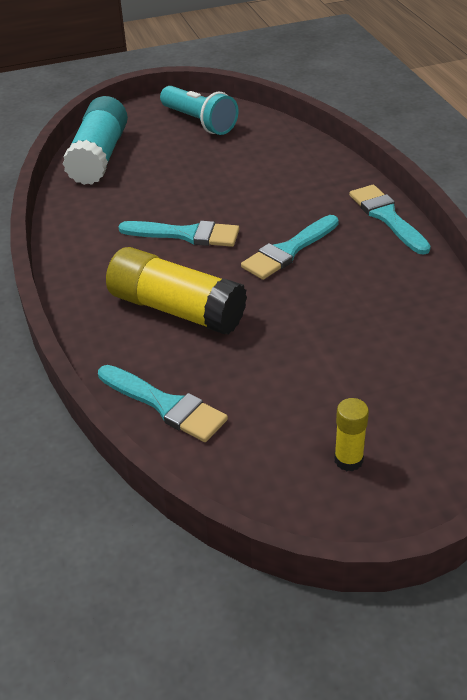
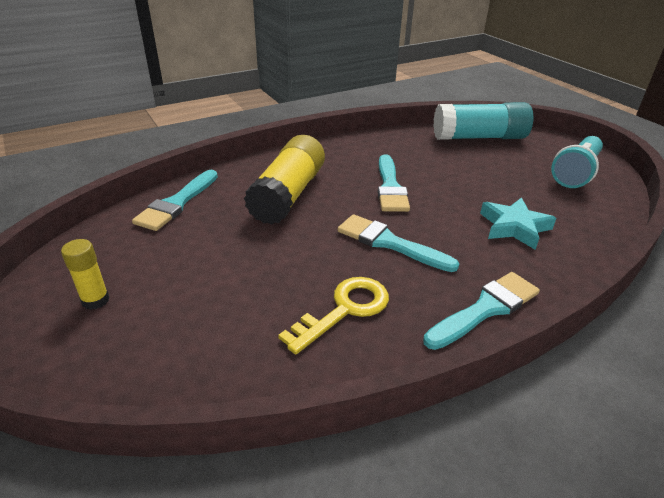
camera: 75 degrees right, 5 degrees down
none -> yellow key [278,277,389,355]
none -> turquoise star [480,197,556,250]

